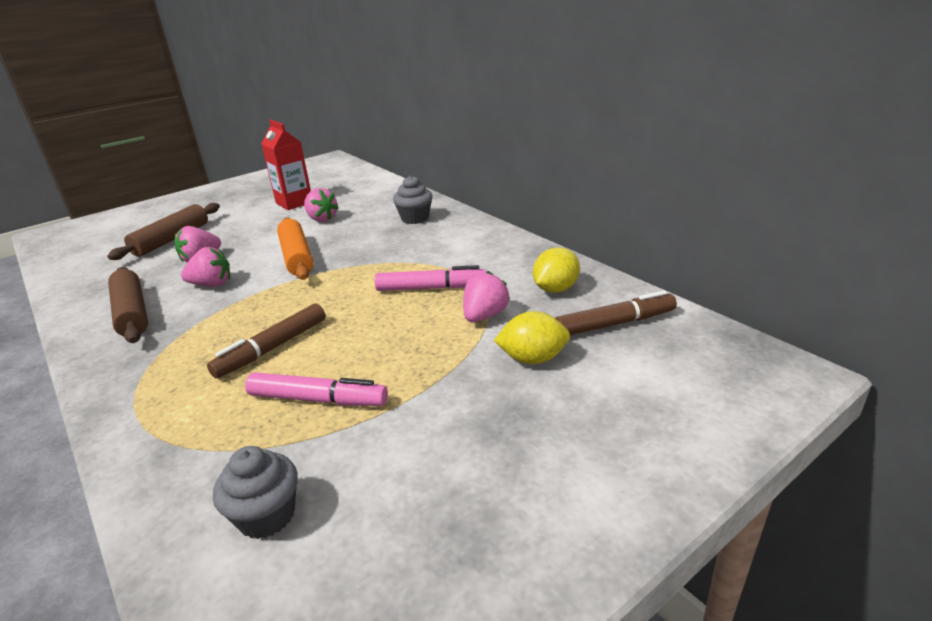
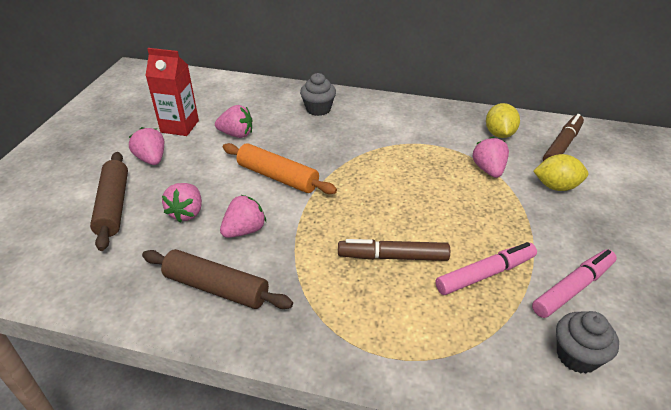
camera: 40 degrees left, 10 degrees up
brown marker [207,303,326,378] -> brown marker turned 90 degrees clockwise [338,239,450,261]
pink marker [375,265,487,291] -> pink marker moved to [532,249,617,318]
yellow lemon [494,311,570,364] -> yellow lemon turned 45 degrees clockwise [533,154,588,191]
none -> pink strawberry [129,127,164,165]

